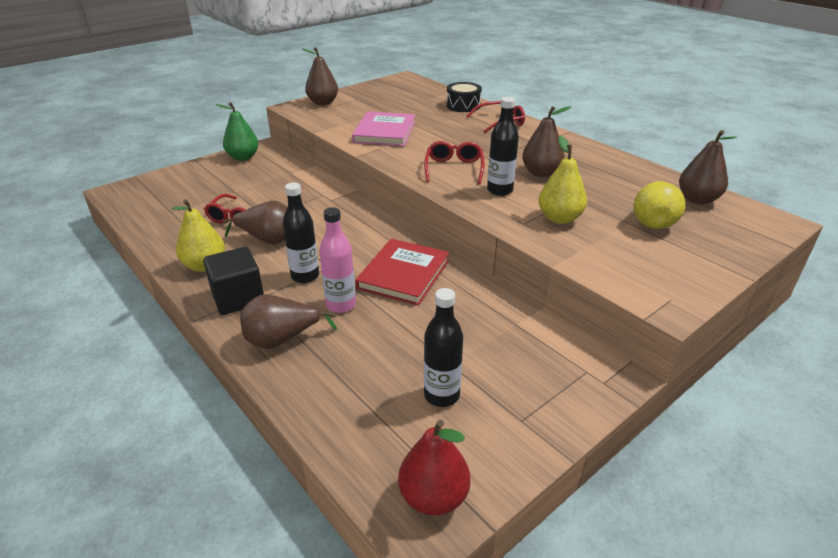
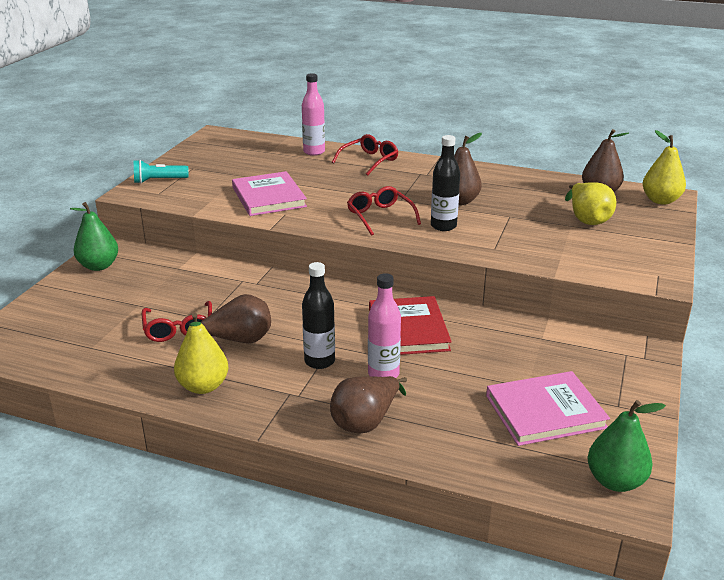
camera: 30 degrees left, 5 degrees down
black cube [203,247,264,315] -> none
brown pear [302,47,338,105] -> turquoise flashlight [134,160,189,184]
red pear [398,420,470,515] -> green pear [588,400,666,492]
black bottle [424,288,463,407] -> pink book [486,371,610,446]
black drum [446,82,482,112] -> pink bottle [302,73,325,156]
yellow pear [539,136,587,224] -> yellow pear moved to [642,130,686,204]

